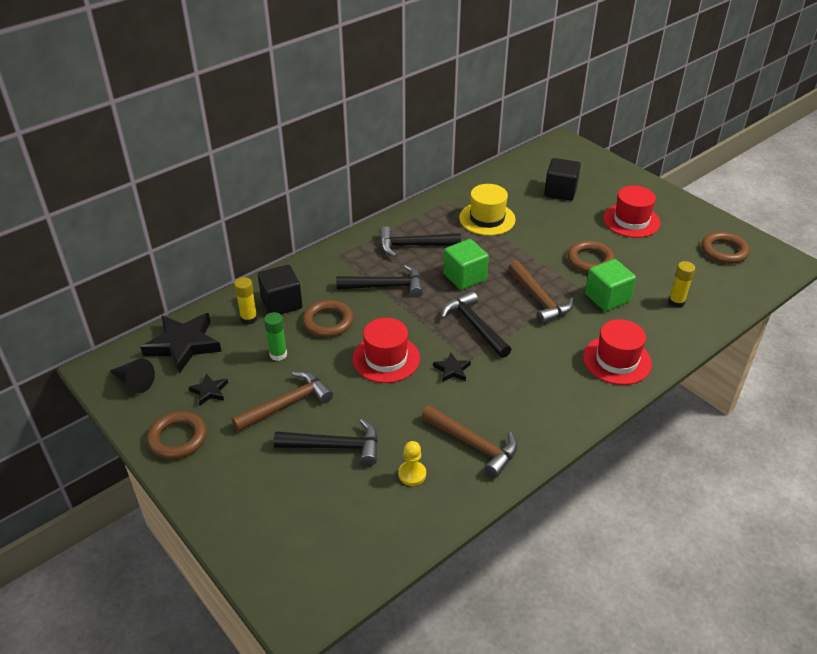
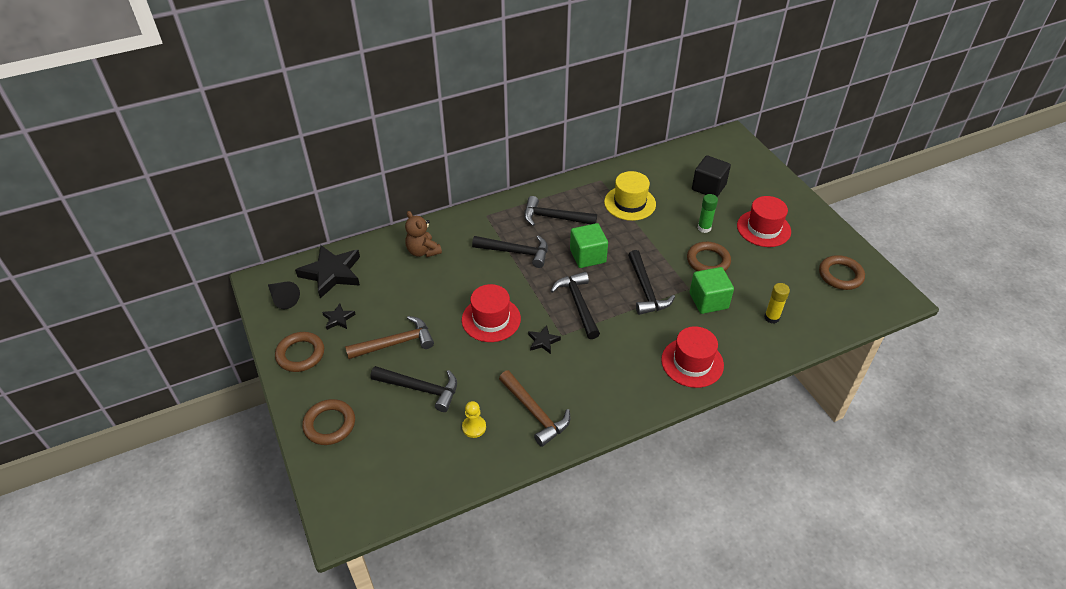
camera: 15 degrees right, 5 degrees up
yellow glue stick [234,277,258,324] -> none
black cube [258,265,302,314] -> brown teddy bear [405,211,442,257]
green glue stick [264,312,287,361] -> green glue stick moved to [698,194,718,233]
brown ring [302,300,353,337] -> brown ring moved to [302,399,355,445]
brown hammer [508,260,574,324] -> black hammer [628,250,675,315]

